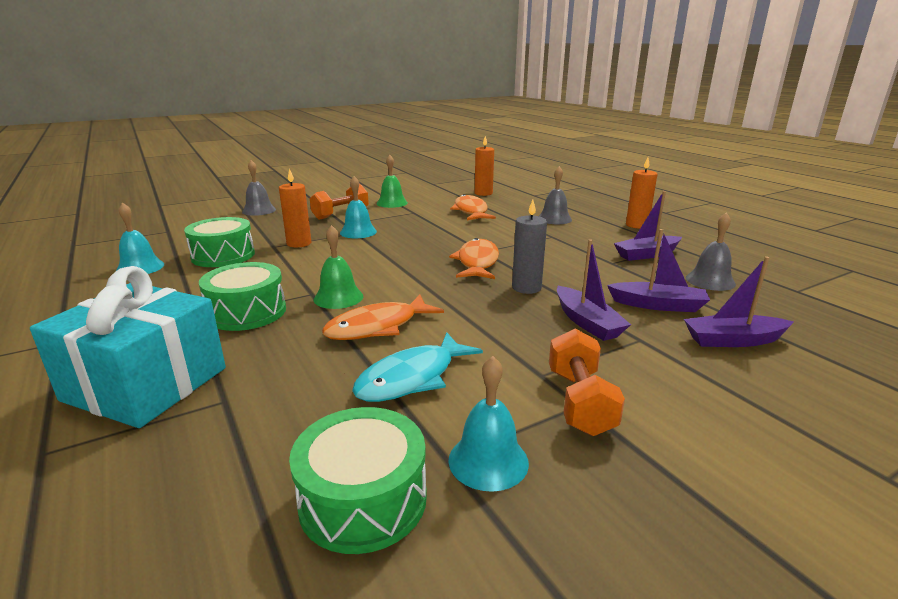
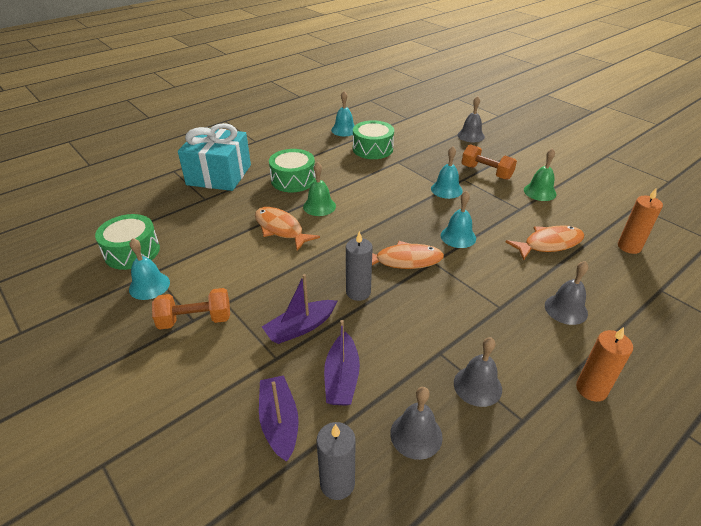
camera: 80 degrees right, 15 degrees up
orange candle [279,168,311,248] -> none
turquoise fish [352,333,483,402] -> none
purple boat [614,191,682,261] -> grey bell [454,337,502,407]
none -> grey candle [317,422,356,500]
none -> turquoise bell [441,191,476,248]

